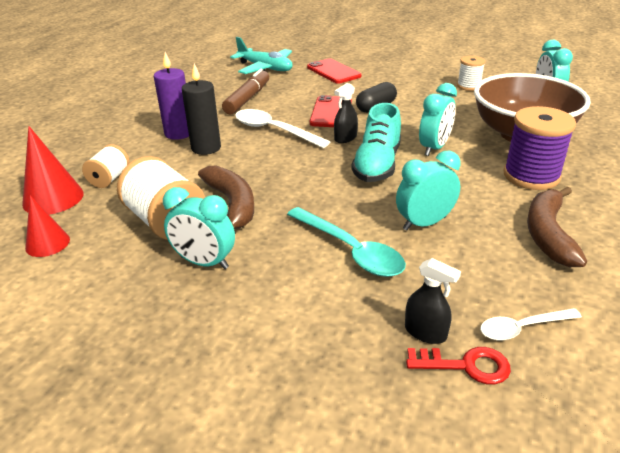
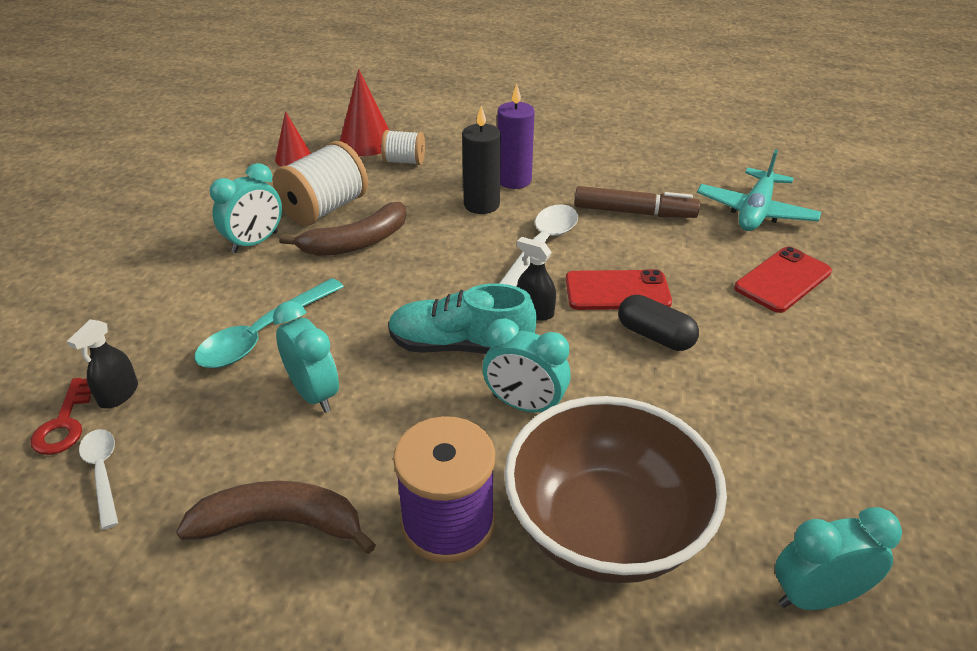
camera: 80 degrees right, 5 degrees up
turquoise clock [163,187,235,269] -> turquoise clock turned 150 degrees counterclockwise [210,163,282,253]
white spool [457,56,485,91] -> none

